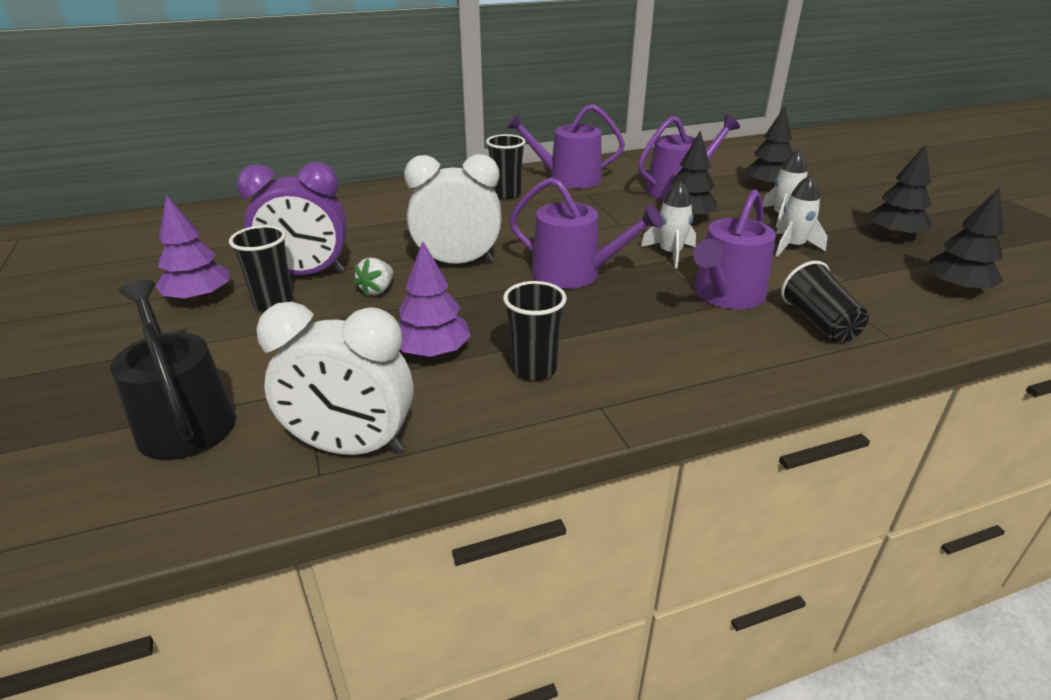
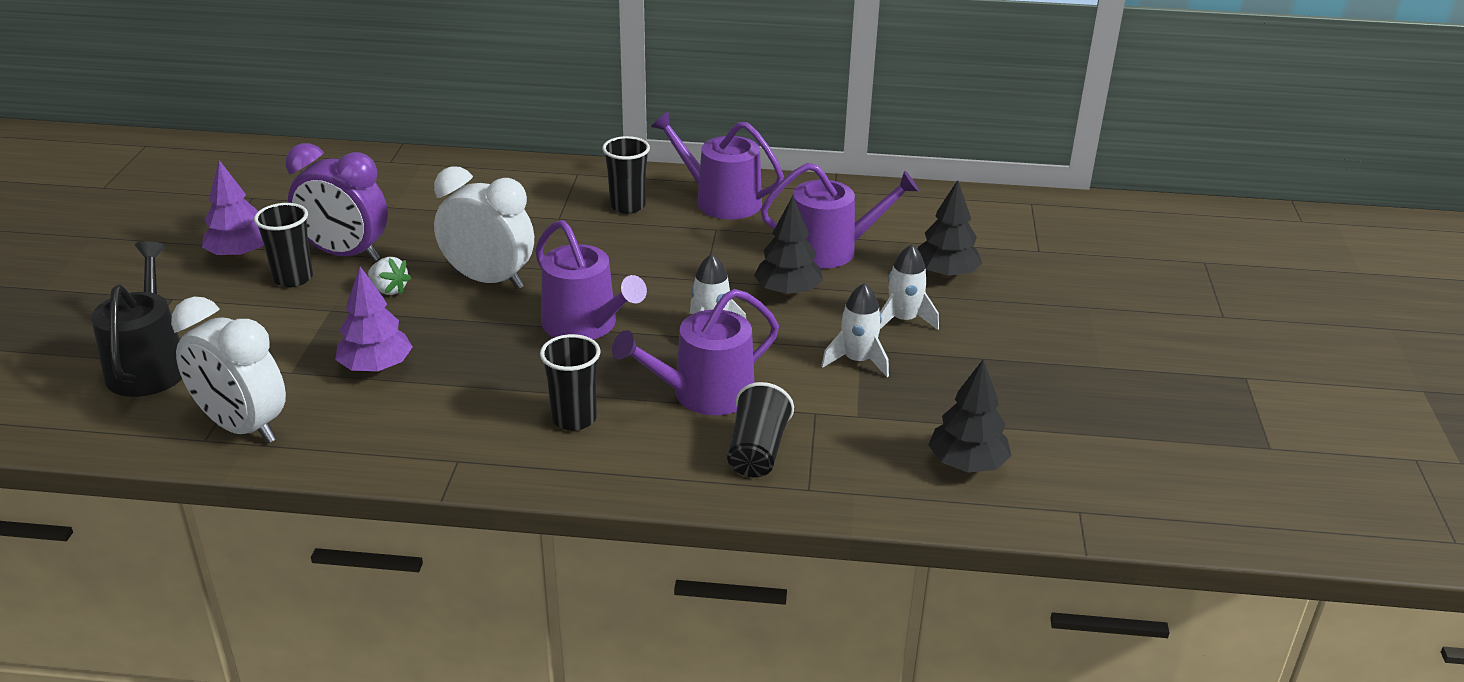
camera: 25 degrees right, 0 degrees up
white strawberry [353,258,393,297] -> white strawberry turned 105 degrees counterclockwise [368,257,412,295]
black cup [503,281,567,381] -> black cup moved to [540,334,600,431]
black tree [868,144,932,239] -> none

